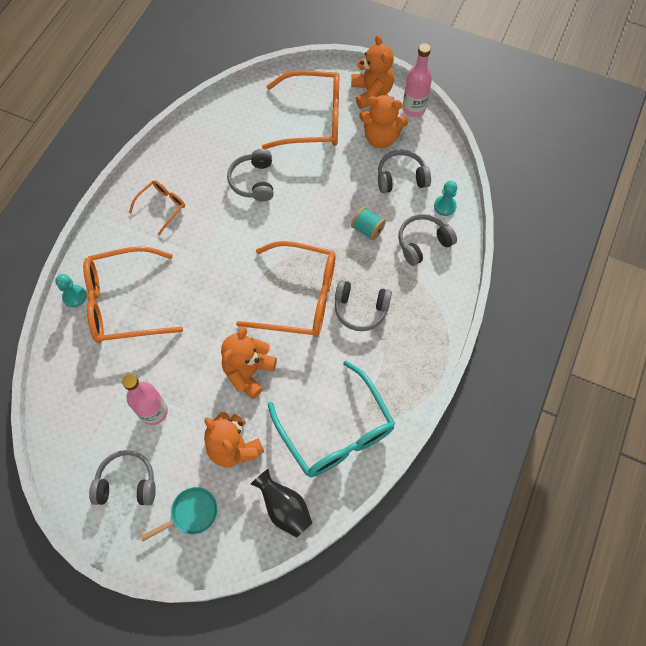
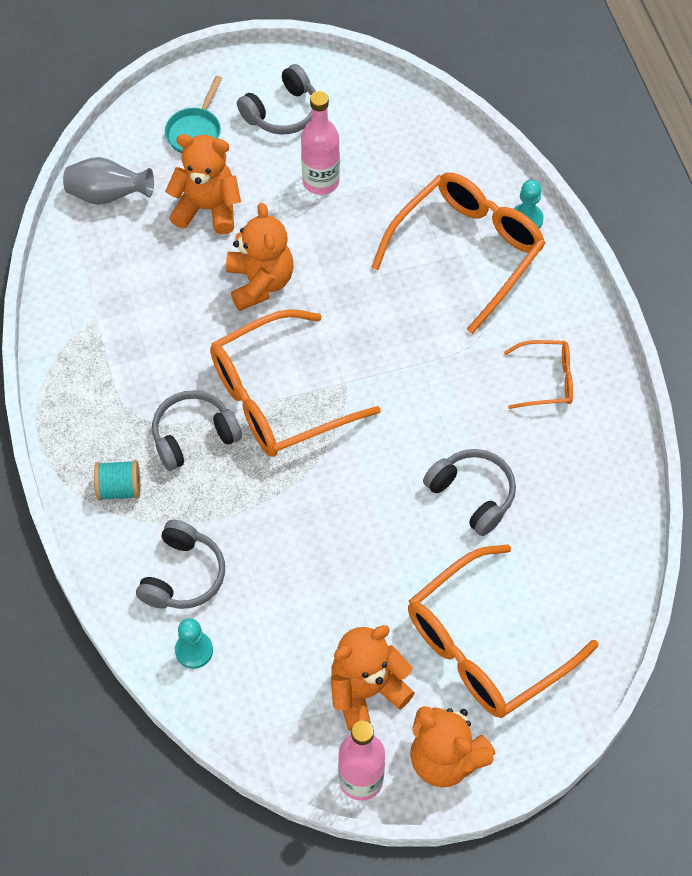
camera: 140 degrees right, 5 degrees down
orange glasses [129,180,185,235] -> orange glasses turned 90 degrees counterclockwise [504,340,573,409]
black vase [251,469,312,538] -> grey vase [63,157,154,205]
turquoise glasses [268,361,395,477] -> none
turquoise spool [351,207,386,241] -> turquoise spool moved to [94,460,140,501]
grey headphones [378,149,431,193] -> none

